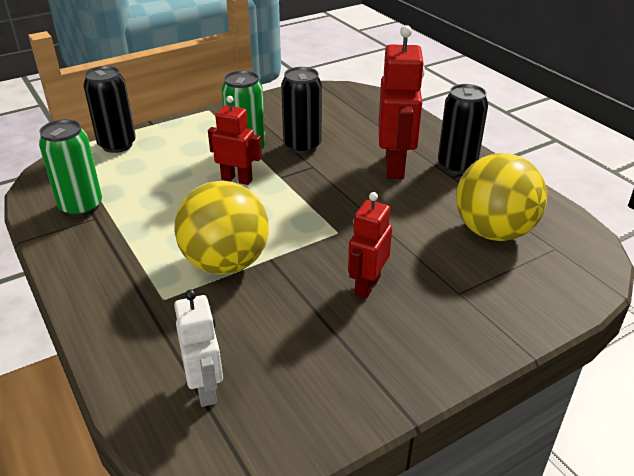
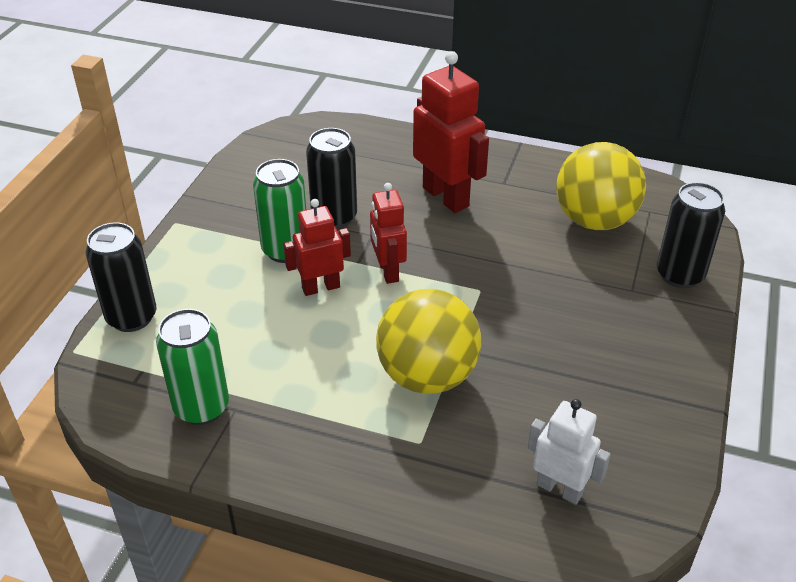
camera: 40 degrees left, 5 degrees up
red robot [348,192,392,299] -> red robot moved to [370,183,407,284]
black can [438,84,488,175] -> black can moved to [657,182,725,288]

